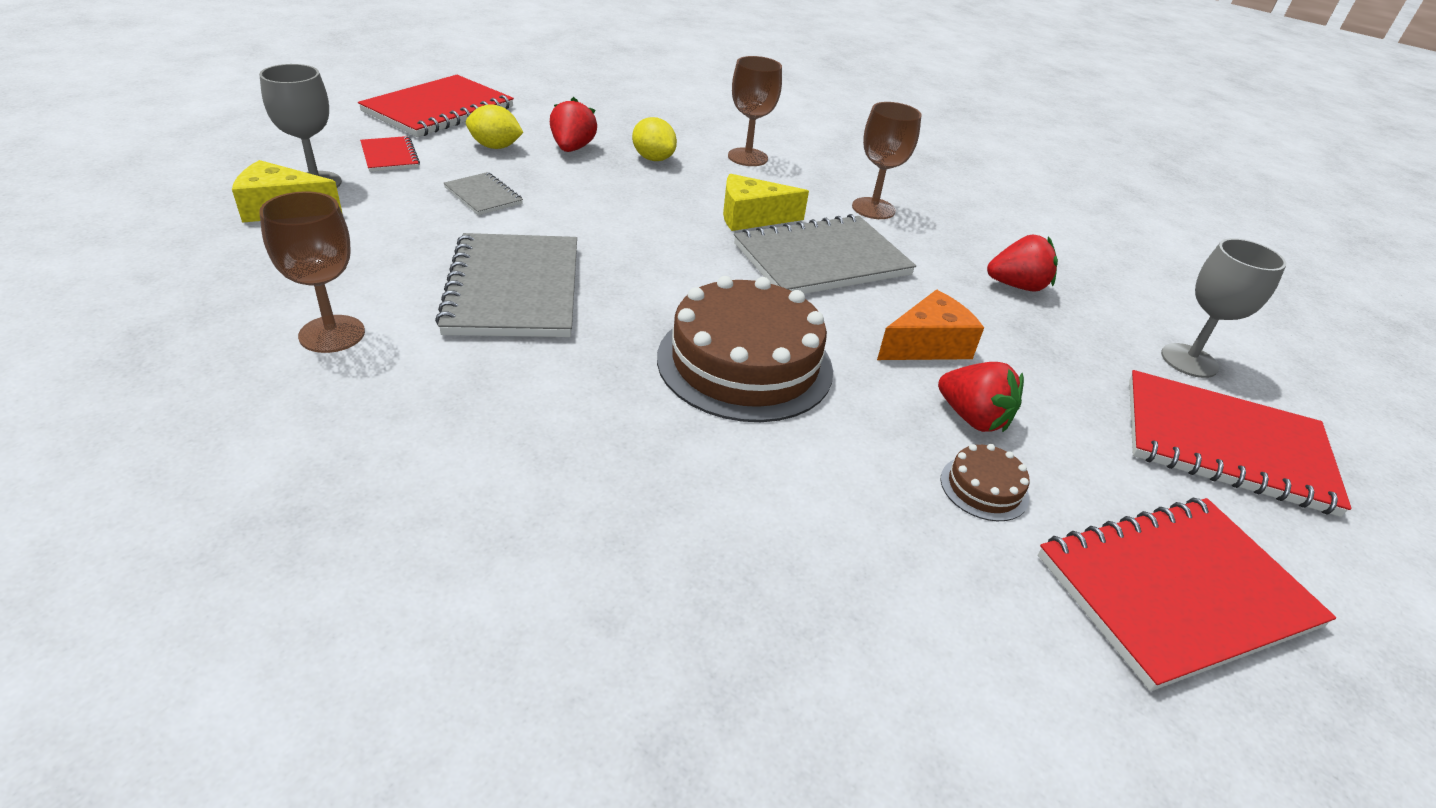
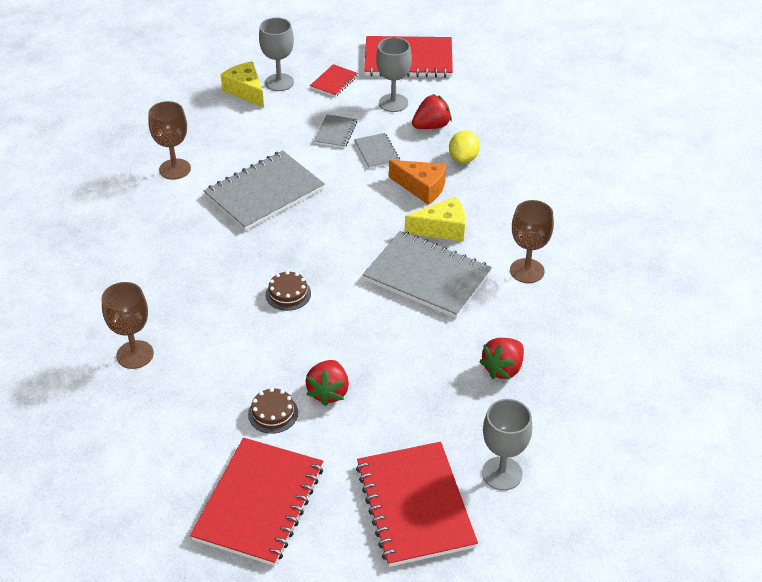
camera: 60 degrees right, 5 degrees up
yellow lemon [466,104,523,149] -> grey goblet [376,37,412,112]
brown cake [657,276,833,422] -> brown cake [266,271,311,311], size x0.43
yellow cheese [723,174,809,231] -> yellow cheese turned 120 degrees clockwise [405,196,465,242]
brown goblet [728,56,782,166] -> brown goblet moved to [102,282,154,369]
orange cheese [877,290,984,360] -> orange cheese moved to [389,160,446,205]
red strawberry [987,234,1058,292] -> red strawberry turned 75 degrees clockwise [479,338,524,379]
red notebook [1038,498,1336,691] -> red notebook turned 75 degrees clockwise [190,438,323,566]
none -> grey notebook [354,133,400,169]

